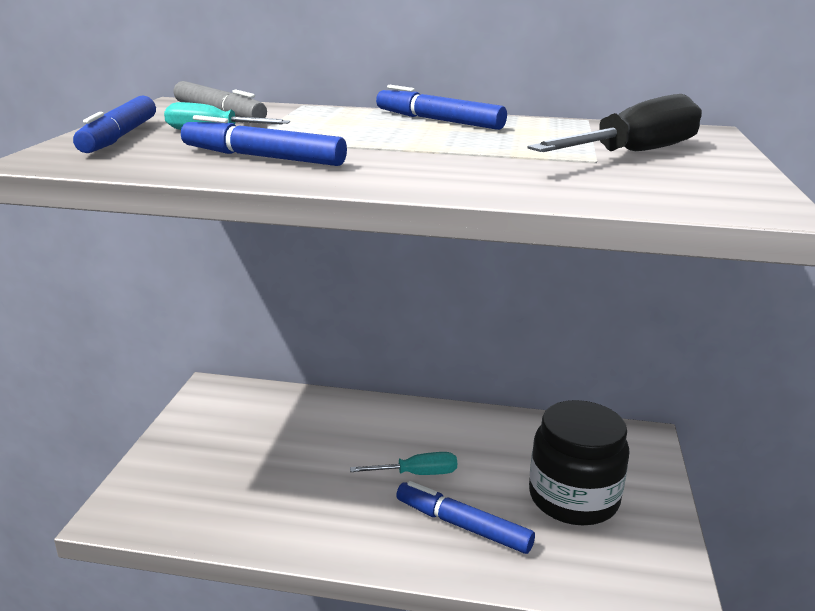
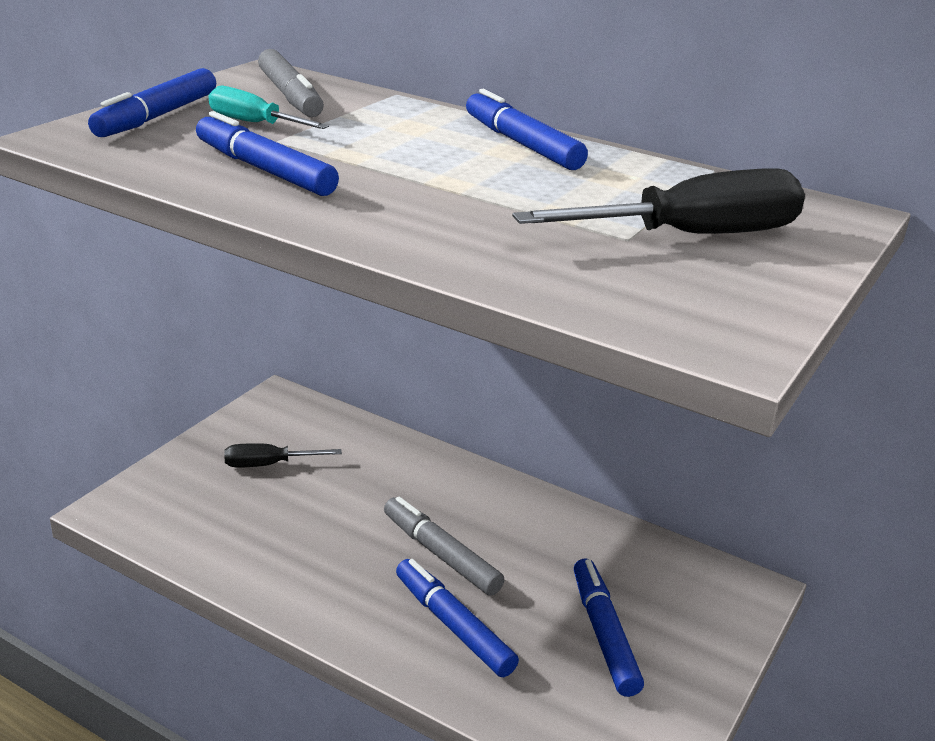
camera: 20 degrees right, 5 degrees up
turquoise screwdriver [350,452,457,475] -> grey marker [384,497,504,596]
black jar [529,400,629,525] -> blue marker [574,558,644,697]
none -> black screwdriver [224,443,342,467]

